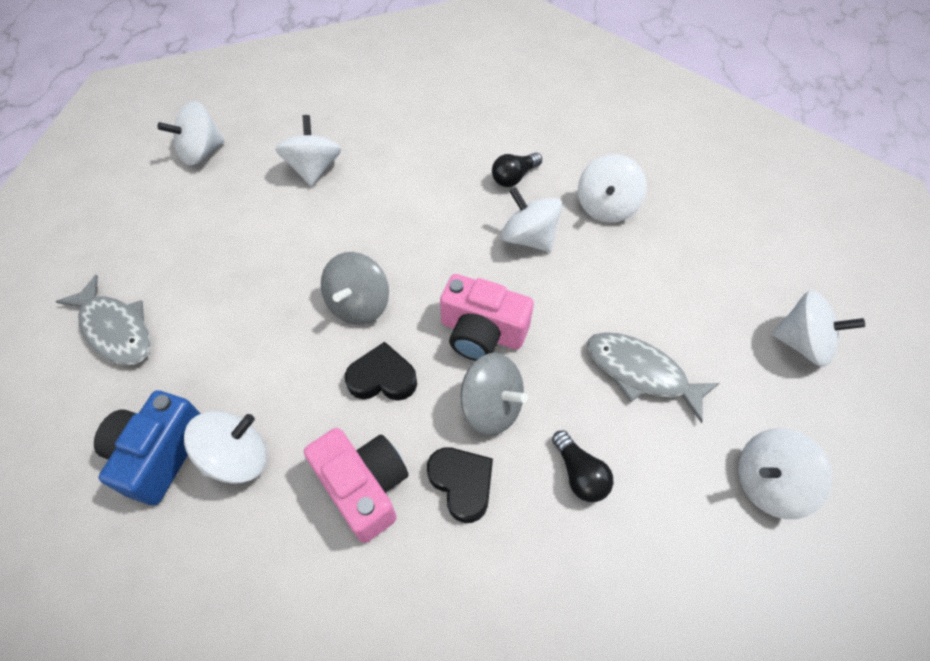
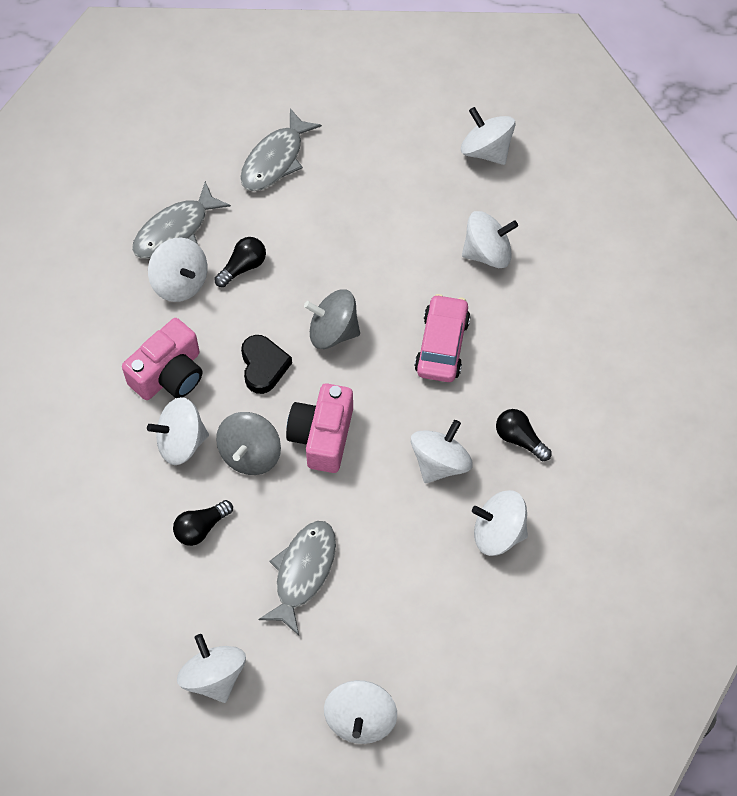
camera: 80 degrees right, 5 degrees up
blue camera [94,390,201,505] -> grey fish [132,181,231,259]
black heart [427,448,493,523] -> white spinning top [147,397,209,465]
none -> black light bulb [214,237,266,287]
none -> pink car [415,294,470,382]

